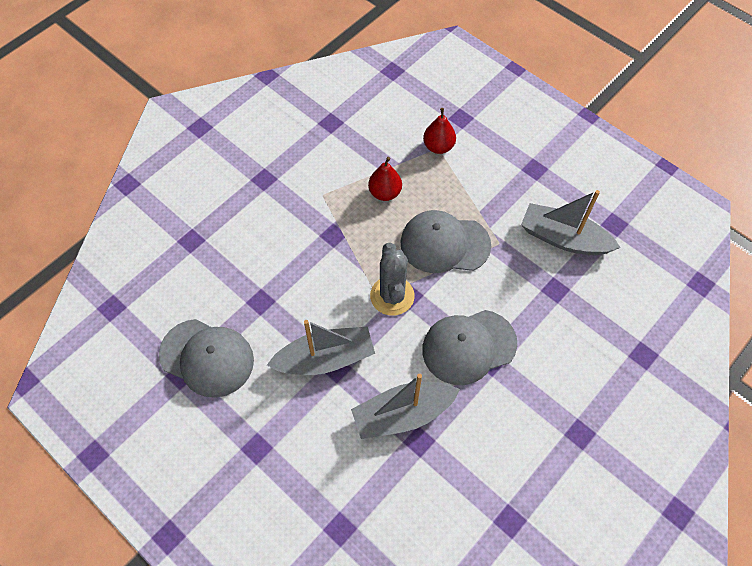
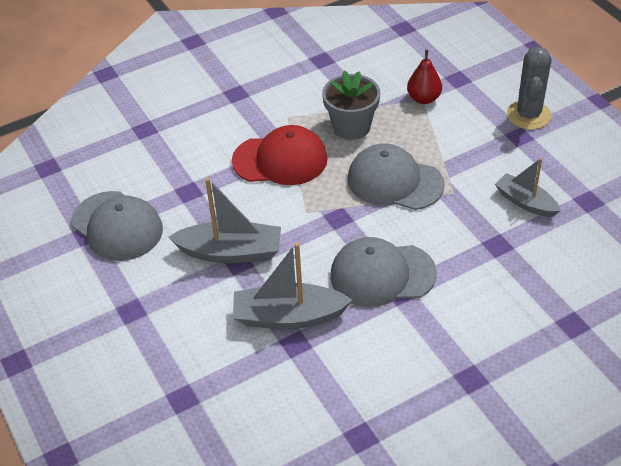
camera: 20 degrees right, 15 degrees down
red pear [368,157,402,201] -> grey flower pot [322,70,380,140]
grey cactus [370,243,415,316] -> grey cactus moved to [507,46,551,130]
grey boat [521,190,621,255] -> grey boat [495,158,561,217], size x0.65
none -> red cap [232,125,327,185]

